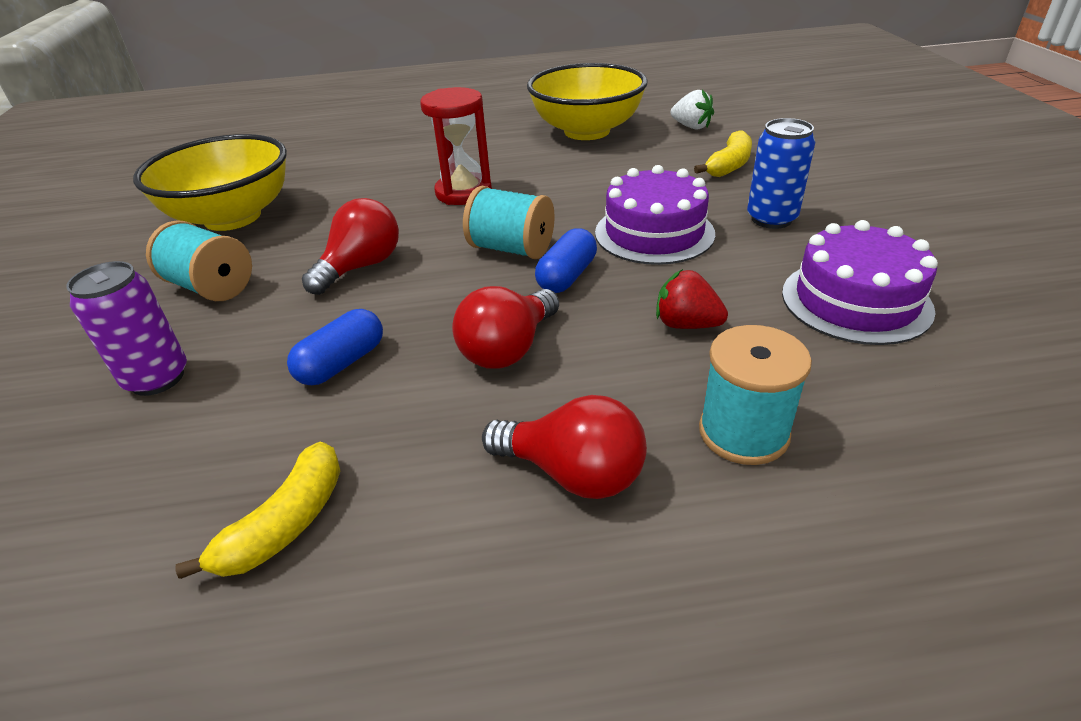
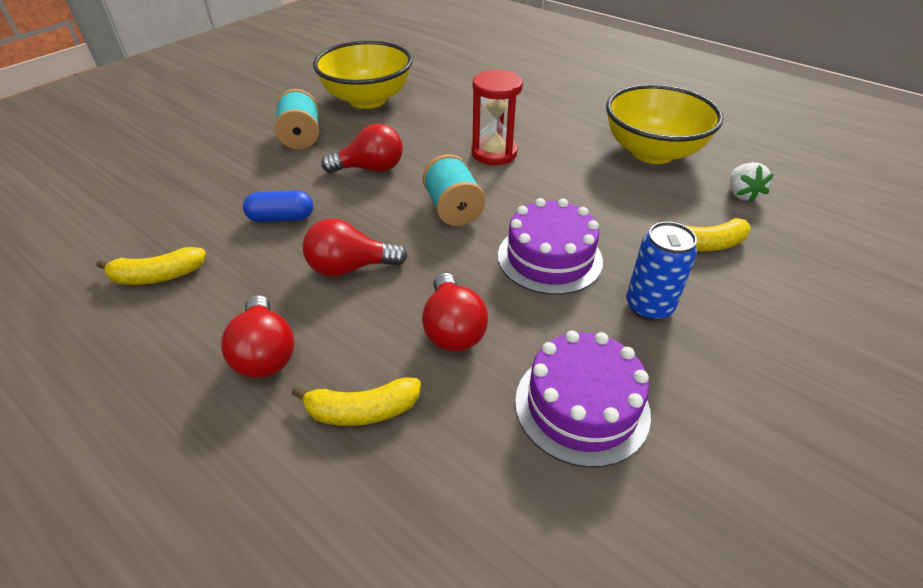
camera: 45 degrees right, 5 degrees up
purple can [66,261,187,396] -> none
blue capsule [535,228,597,293] -> none
red strawberry [656,269,728,329] -> red light bulb [422,273,488,352]
turquoise spool [699,325,812,465] -> yellow banana [292,377,421,426]

